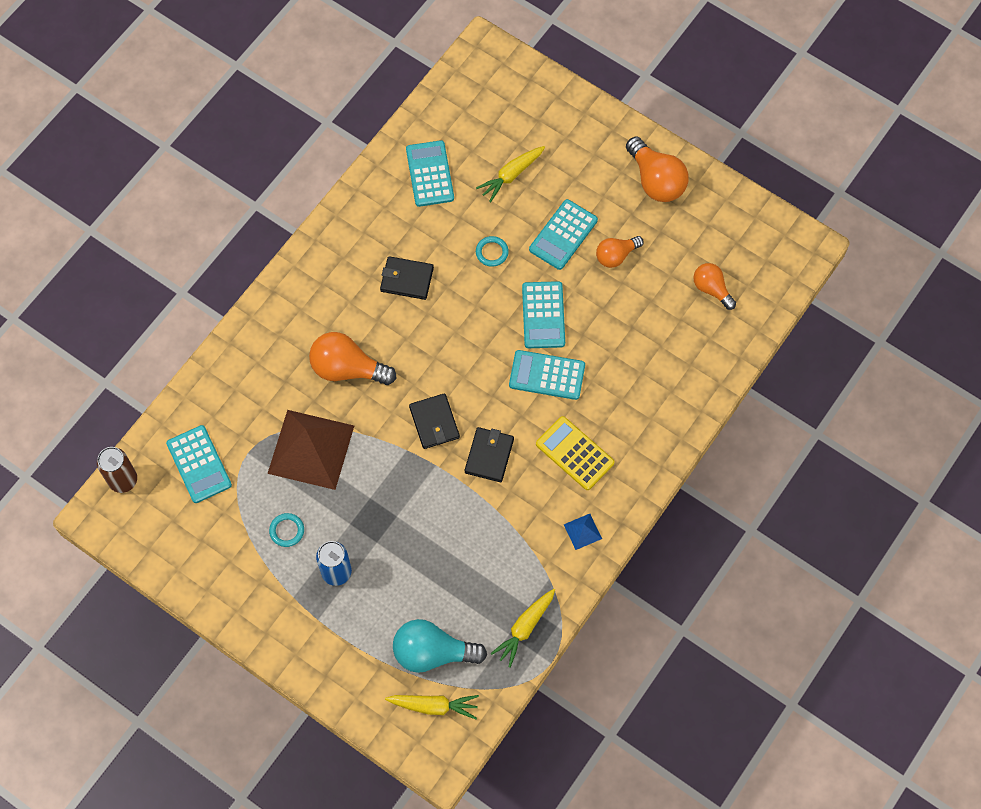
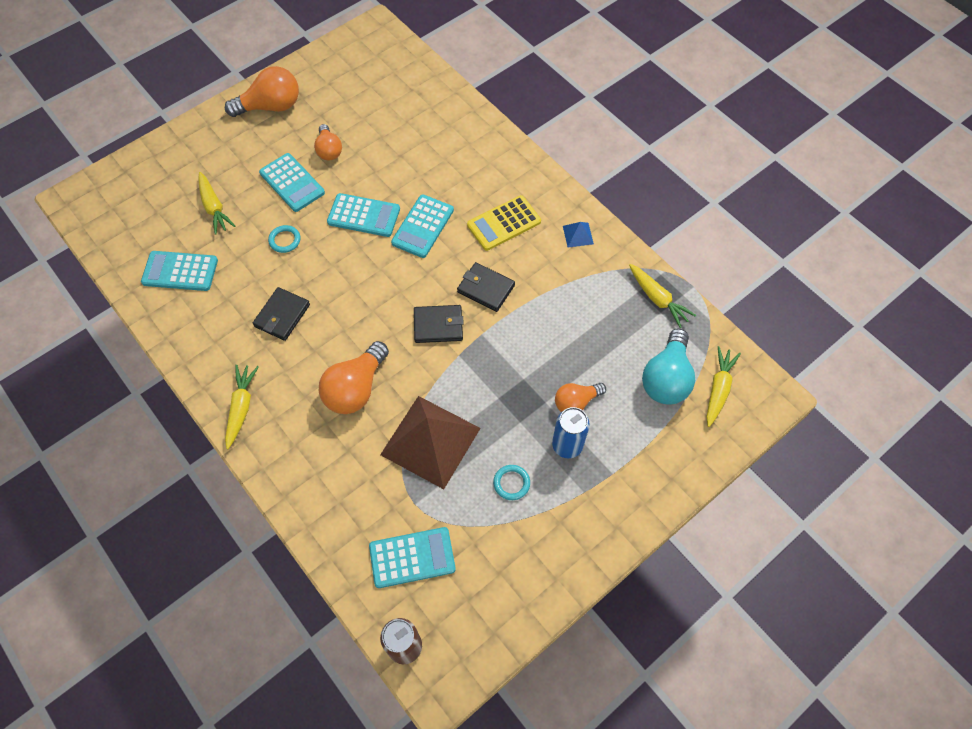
camera: 75 degrees left, 5 degrees down
orange light bulb [693,263,736,310] -> orange light bulb moved to [555,383,606,412]
none -> yellow carrot [225,365,259,449]

